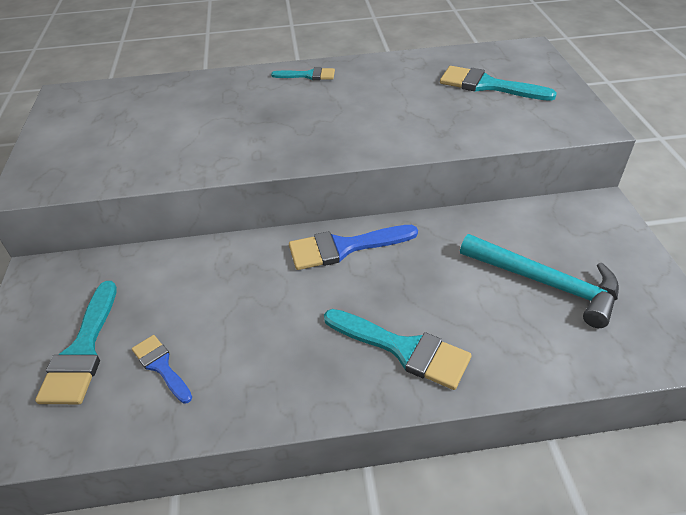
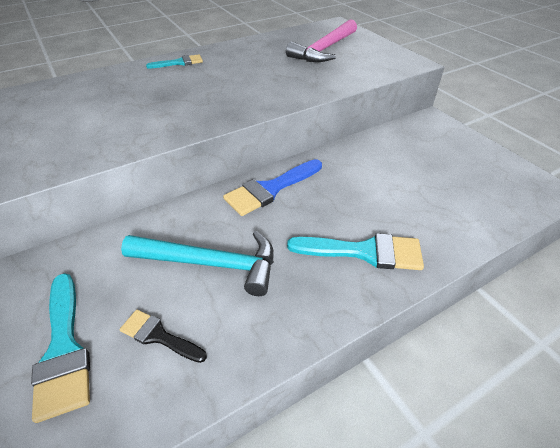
camera: 25 degrees left, 0 degrees up
blue brush [132,335,192,404] -> black brush [120,310,207,363]
turquoise brush [440,66,557,101] -> pink hammer [286,19,357,62]
turquoise hammer [460,234,619,328] -> turquoise hammer moved to [121,231,274,296]

